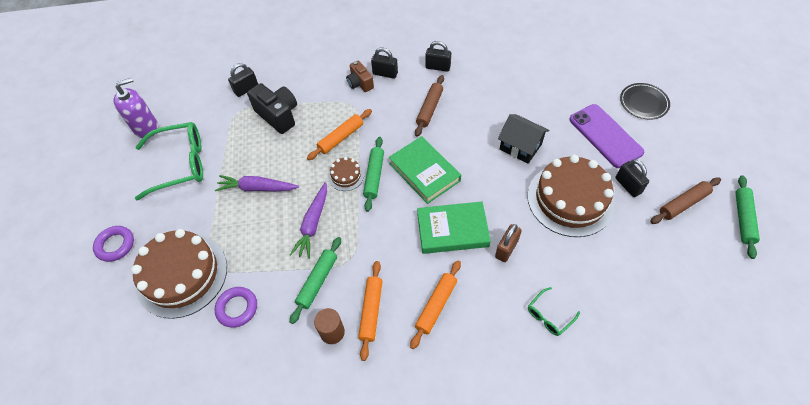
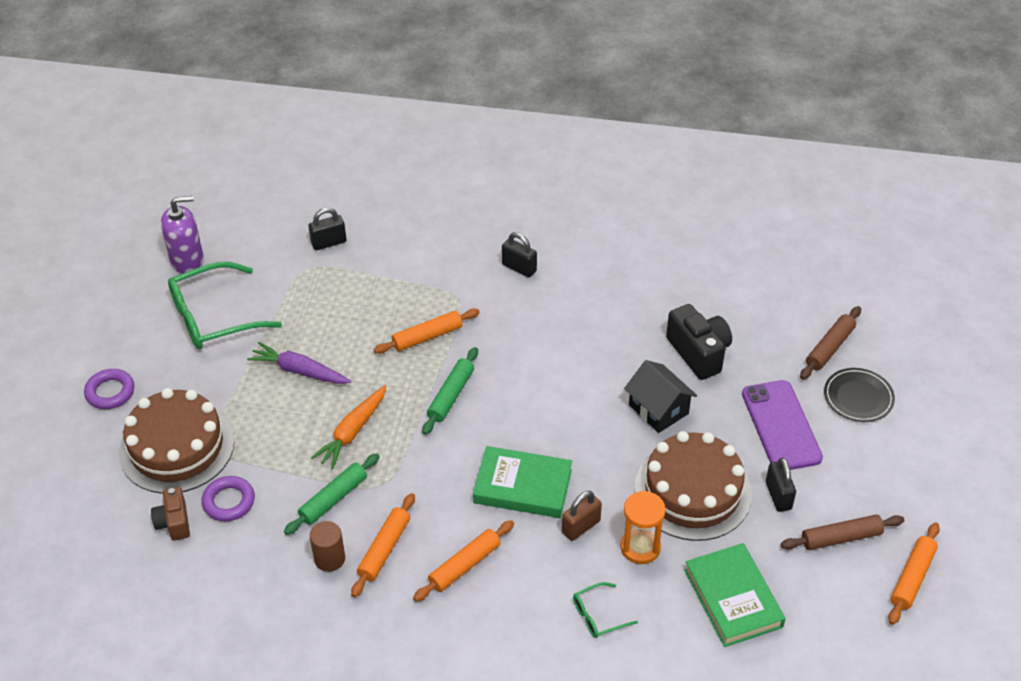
camera: 15 degrees right, 10 degrees down
green glasses [135,122,203,201] -> green glasses turned 150 degrees clockwise [168,262,282,349]
black camera [247,83,297,134] -> black camera moved to [666,304,732,380]
purple carrot [290,182,327,259] -> orange carrot [311,385,387,469]
brown cake [328,157,364,191] -> none
brown camera [346,61,374,92] -> brown camera moved to [151,487,190,541]
green book [389,136,461,204] -> green book moved to [684,543,786,647]
brown rolling pin [415,75,444,137] -> brown rolling pin moved to [800,306,861,379]
black padlock [425,41,451,72] -> none
green rolling pin [735,175,760,259] -> orange rolling pin [888,523,940,625]
none -> orange hourglass [620,491,666,564]

